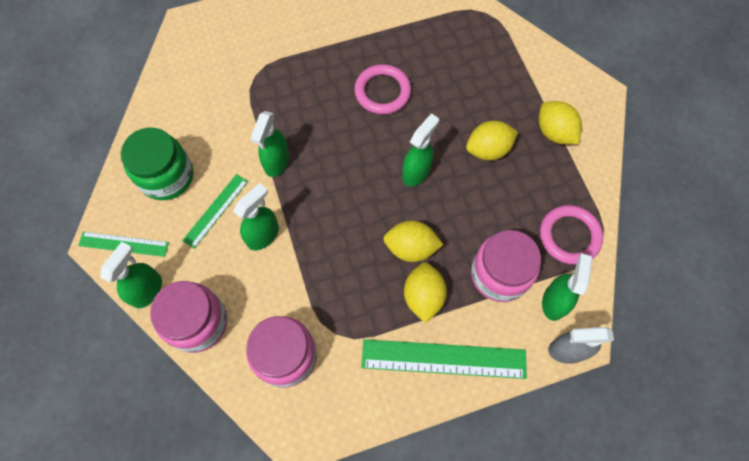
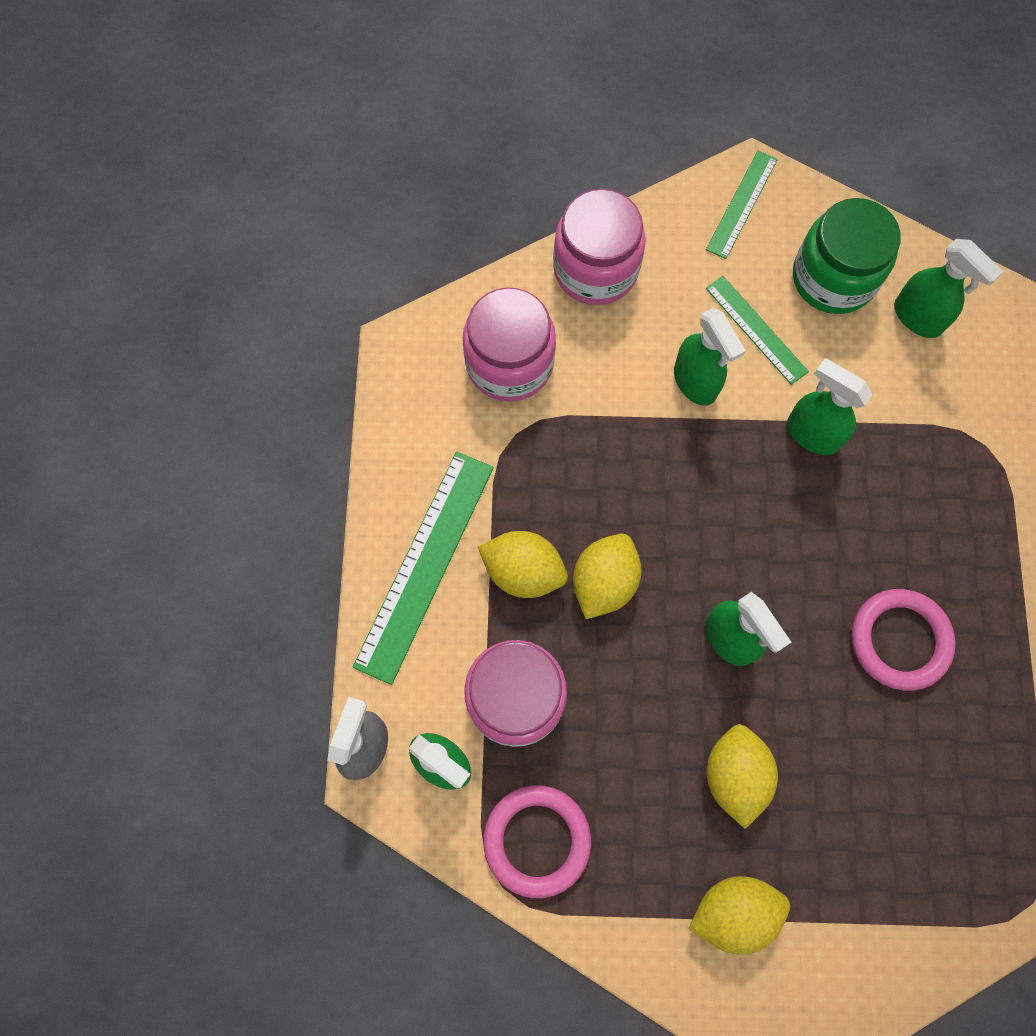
camera: 110 degrees right, 5 degrees up
green spray bottle [100,242,162,308] -> green spray bottle moved to [894,239,1003,338]

